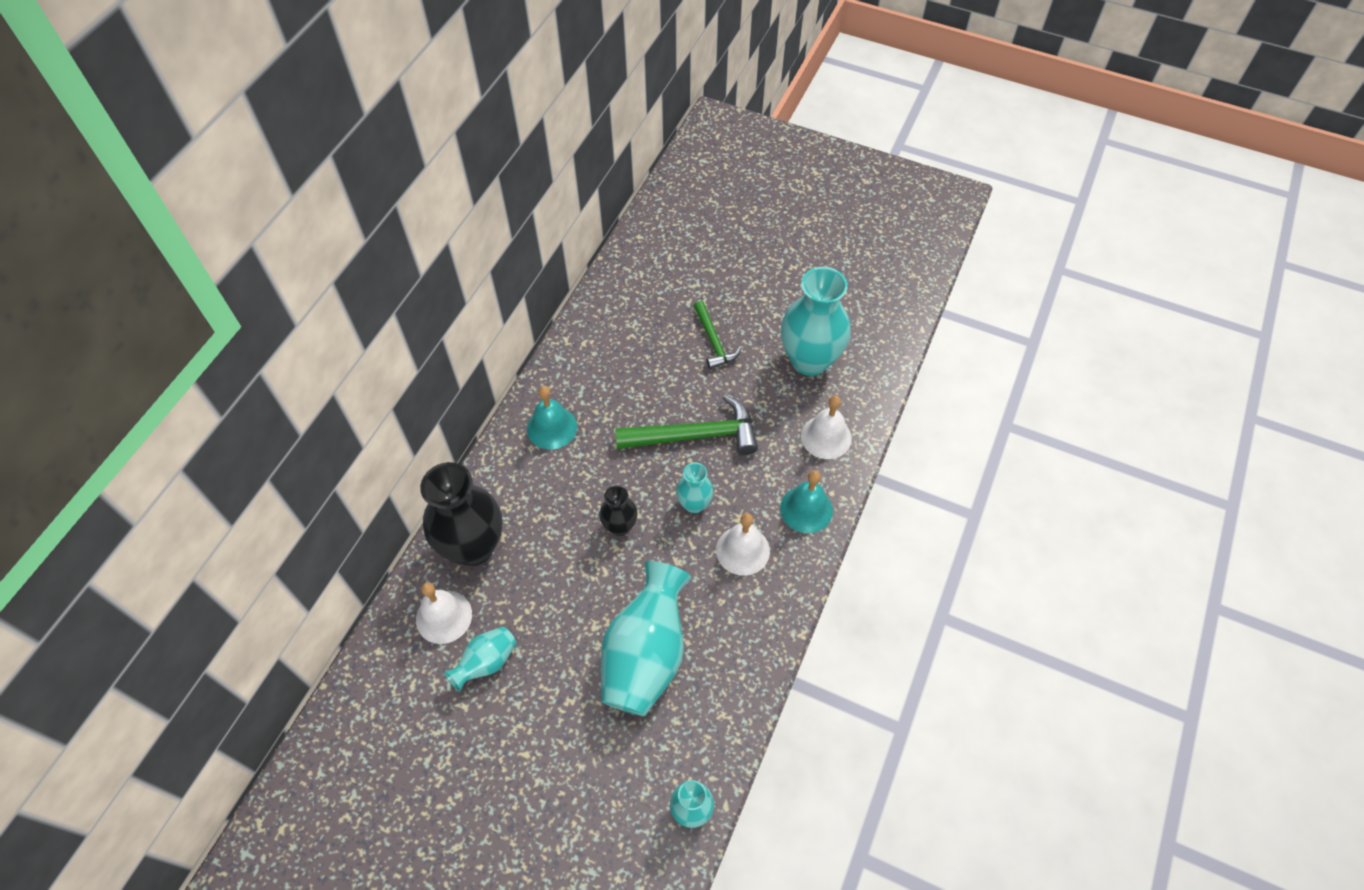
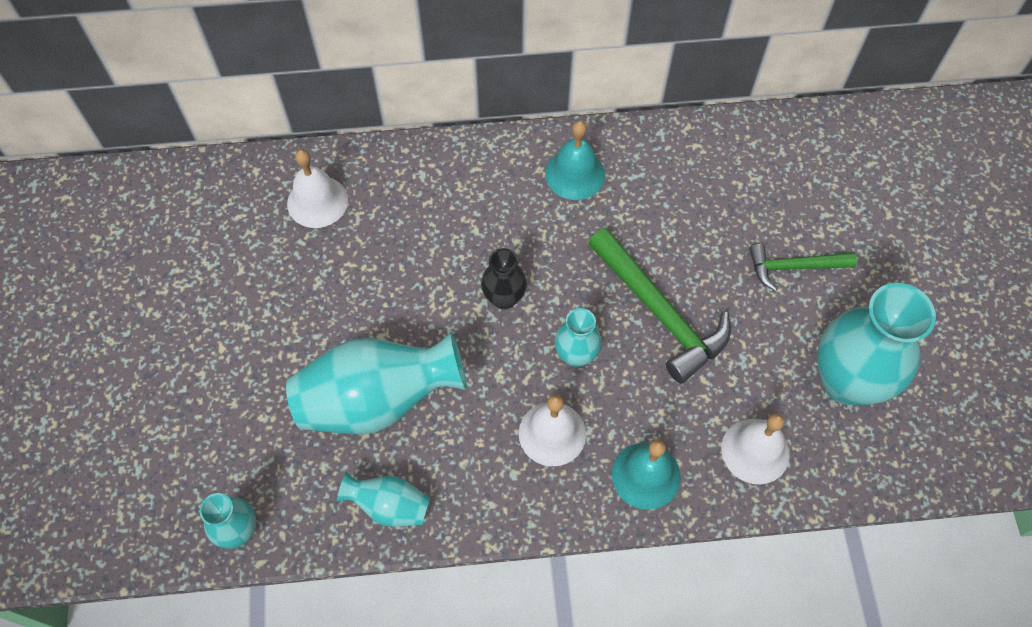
camera: 60 degrees right, 5 degrees up
black vase [420,462,502,566] -> none
turquoise vase [444,627,517,692] -> turquoise vase moved to [337,472,430,527]
green hammer [694,301,741,369] -> green hammer turned 45 degrees clockwise [749,244,857,291]

